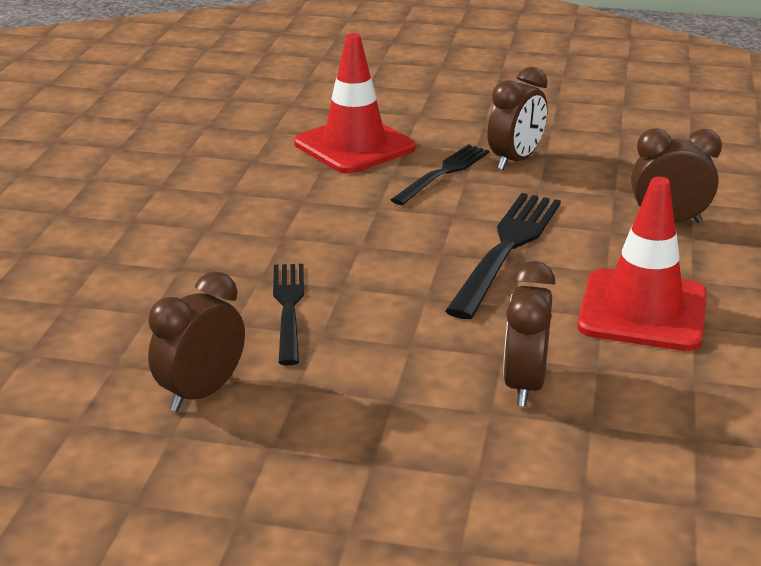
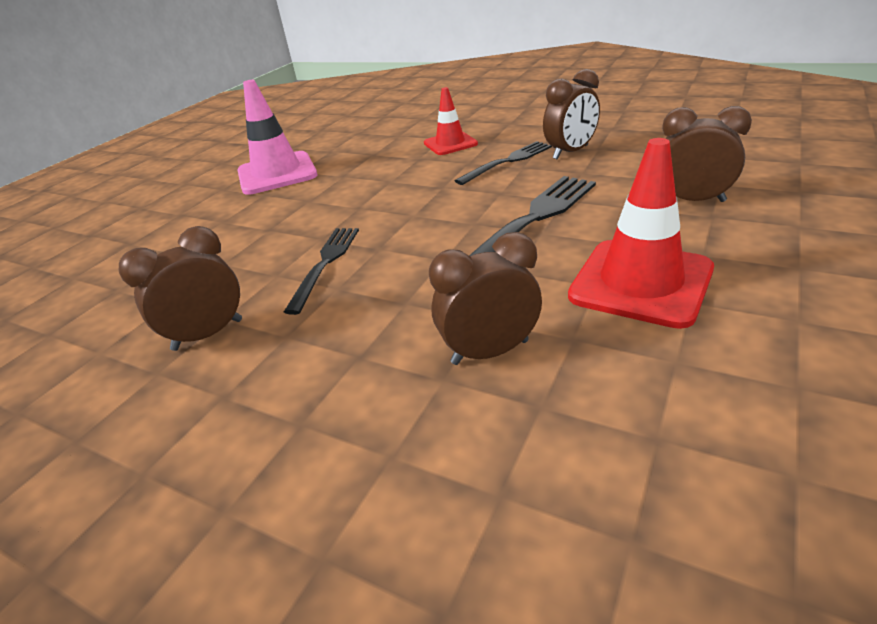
camera: 20 degrees right, 5 degrees up
red traffic cone [294,33,416,173] -> red traffic cone [424,87,478,155], size x0.62
brown clock [503,261,556,406] -> brown clock turned 45 degrees clockwise [429,232,542,365]
none -> pink traffic cone [238,80,317,195]

